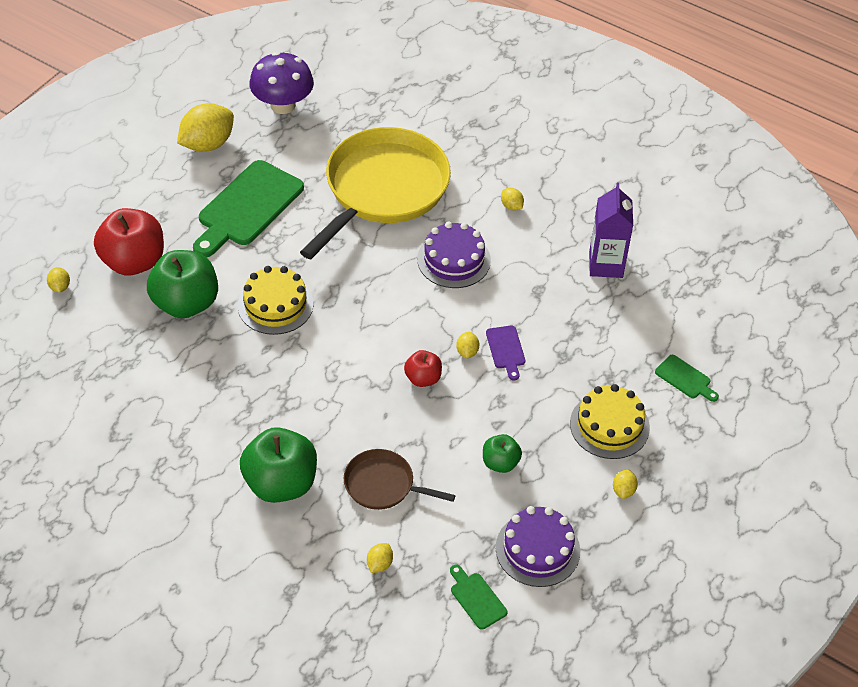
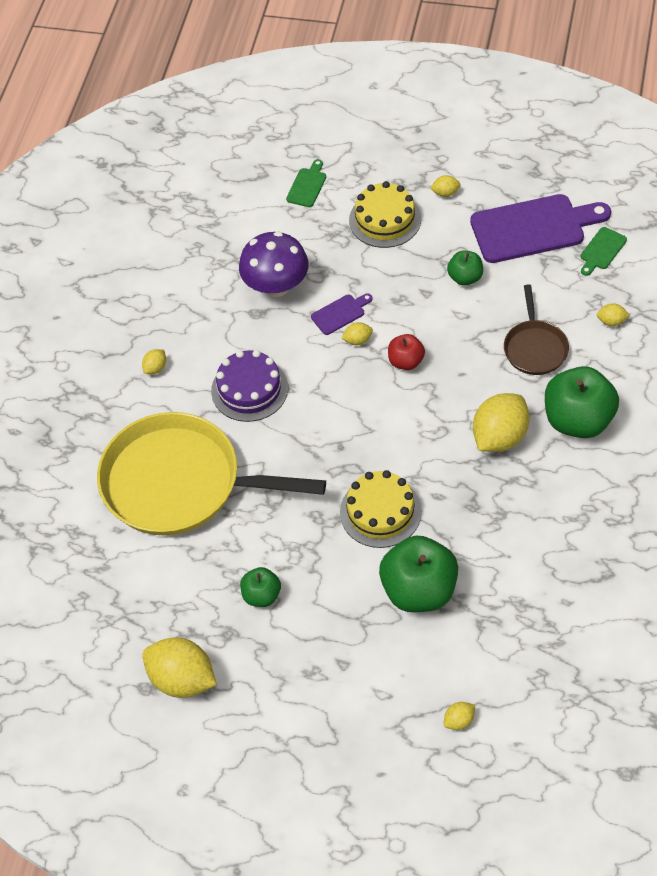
camera: 105 degrees left, 5 degrees up
red apple [94,208,164,275] -> none
green cutting board [193,160,304,258] -> green apple [240,567,281,607]
purple mushroom [249,52,314,114] -> purple mushroom moved to [239,231,309,297]
purple cake [496,506,580,587] -> purple cutting board [470,194,611,263]
purple carton [589,183,633,278] -> none
none -> yellow lemon [473,393,530,452]

